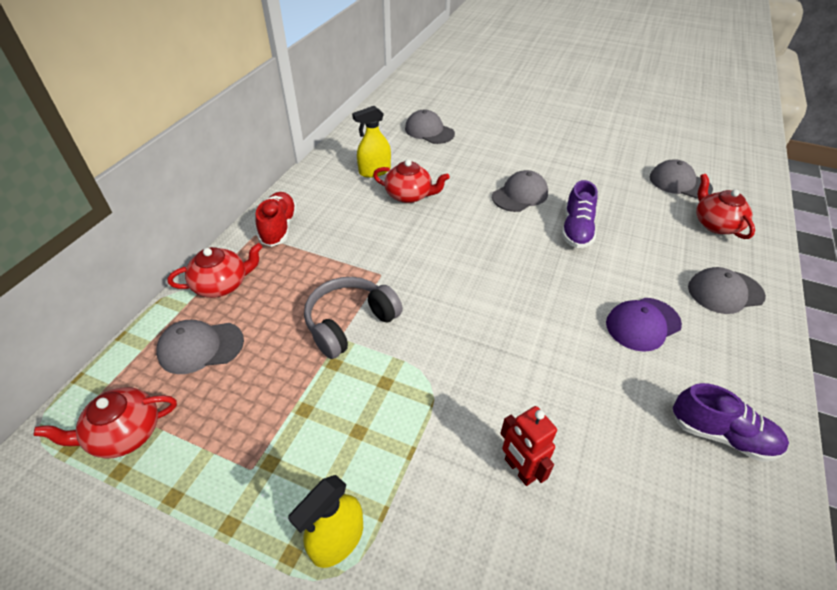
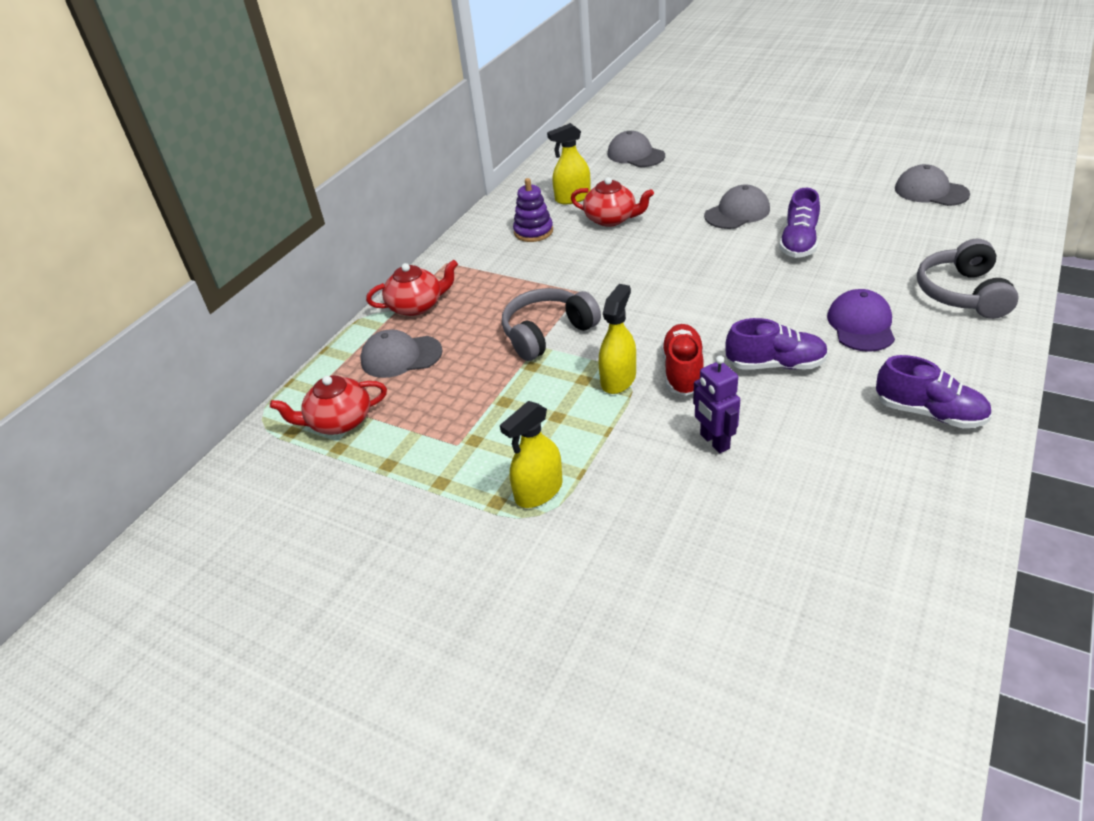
camera: 10 degrees right, 5 degrees down
red shoe [256,192,297,247] -> red shoe moved to [661,324,704,396]
red robot [500,406,557,486] -> purple robot [693,356,740,453]
purple cap [606,298,682,352] -> purple cap turned 120 degrees clockwise [827,289,895,352]
grey cap [688,267,766,314] -> grey headphones [917,238,1019,319]
red teapot [696,174,755,239] -> none
none -> purple stacking toy [513,178,553,242]
none -> yellow spray bottle [599,284,636,394]
none -> purple shoe [725,318,828,370]

